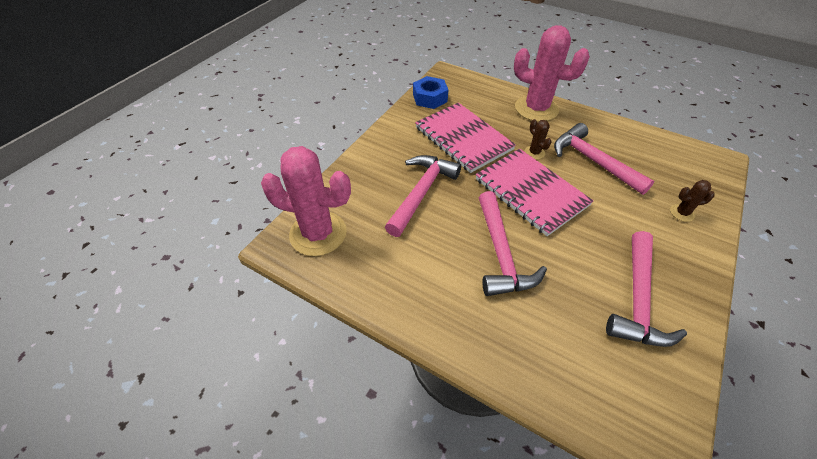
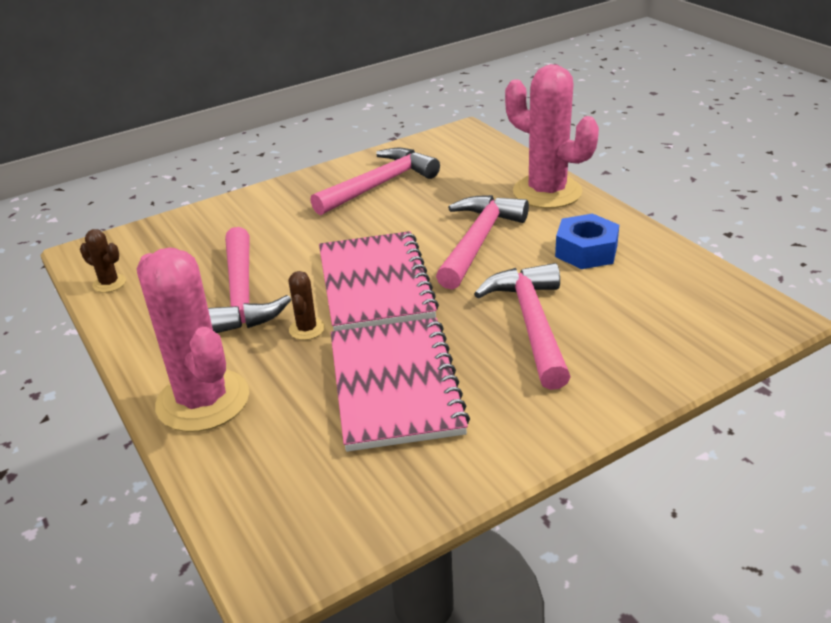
camera: 150 degrees left, 15 degrees down
pink cactus [261,146,351,256] -> pink cactus moved to [505,64,599,208]
pink hammer [385,155,461,237] -> pink hammer turned 120 degrees clockwise [474,263,571,390]
blue nut [413,76,448,109] -> blue nut moved to [555,214,619,269]
brown cactus [670,180,715,222] -> brown cactus moved to [80,229,126,293]

